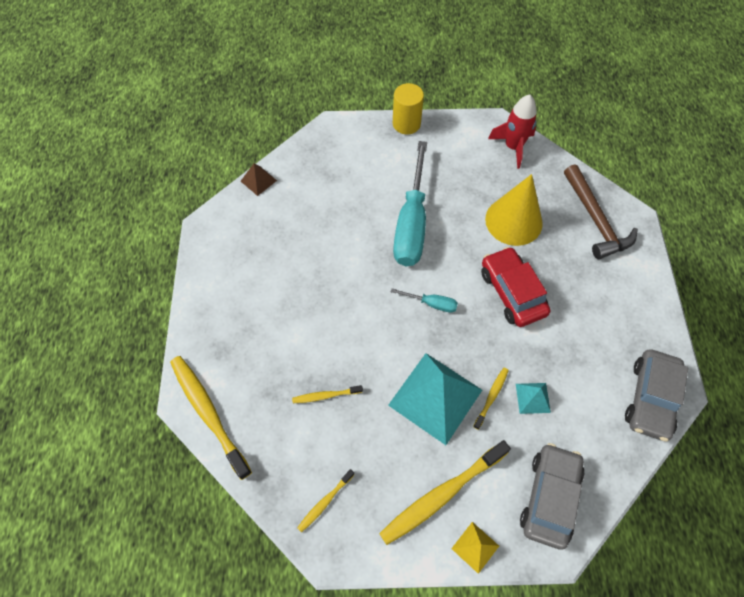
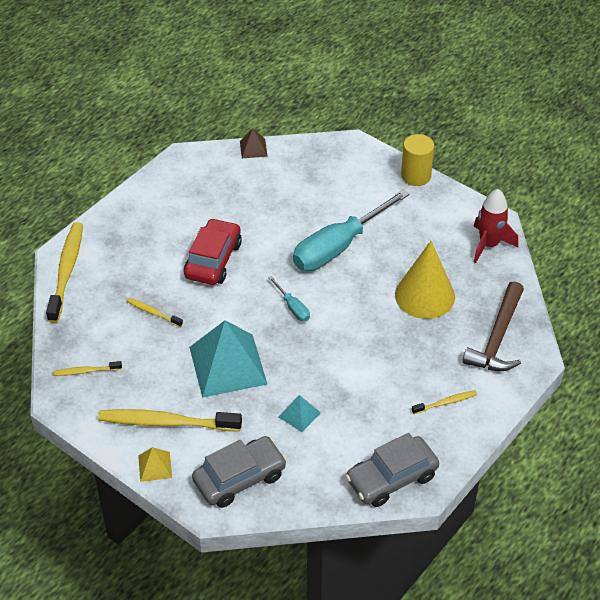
camera: 40 degrees right, 15 degrees down
yellow toothbrush [473,368,509,430] -> yellow toothbrush moved to [412,390,477,414]
red car [481,247,550,327] -> red car moved to [184,218,242,285]

